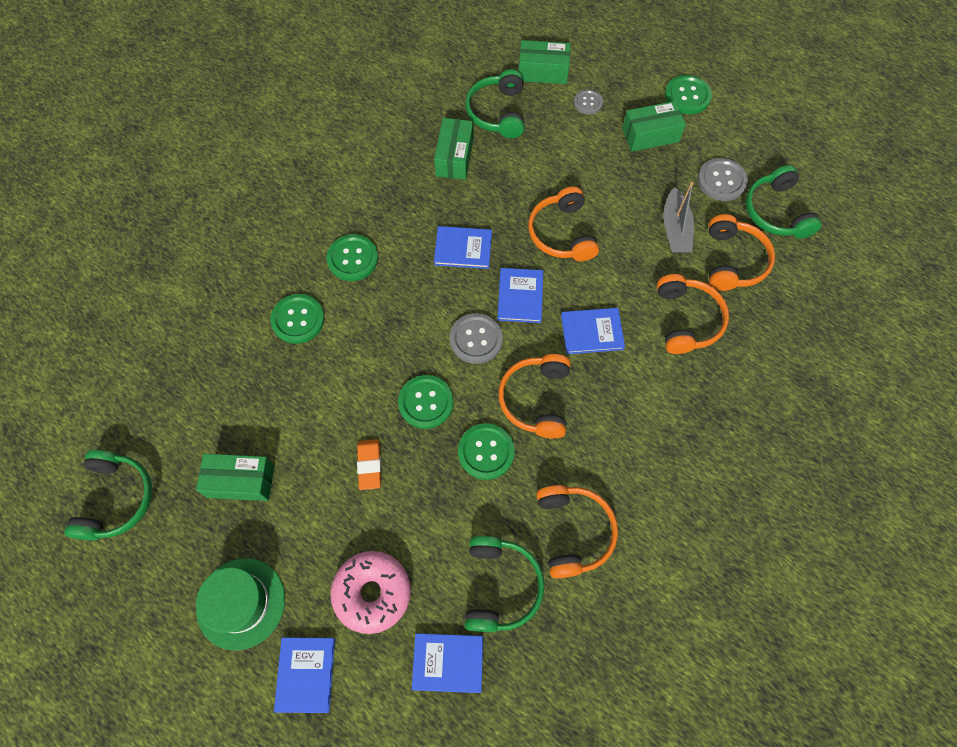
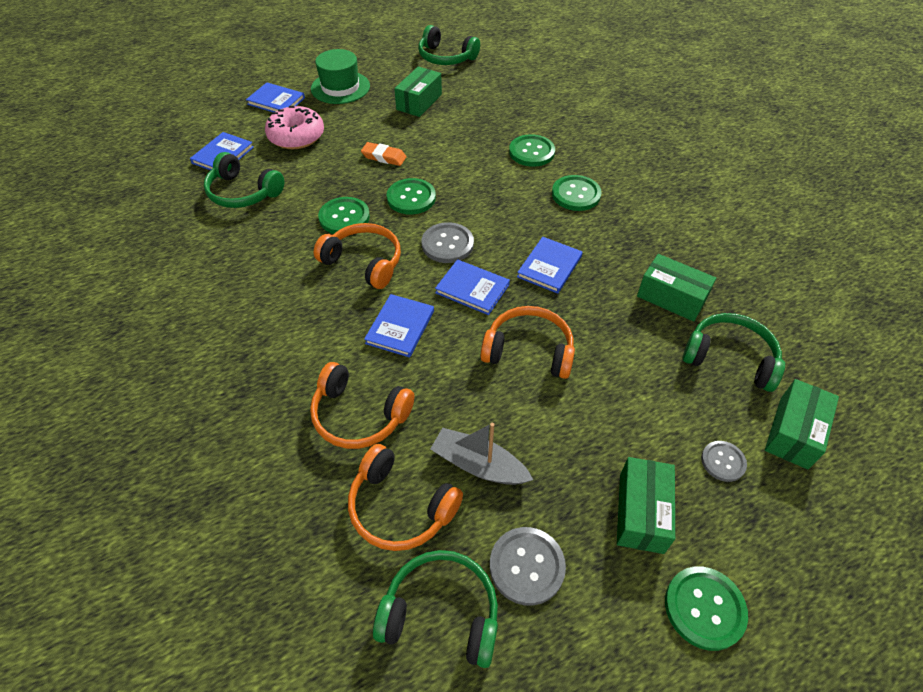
camera: 115 degrees right, 15 degrees down
orange headphones [536,485,618,578] -> none

